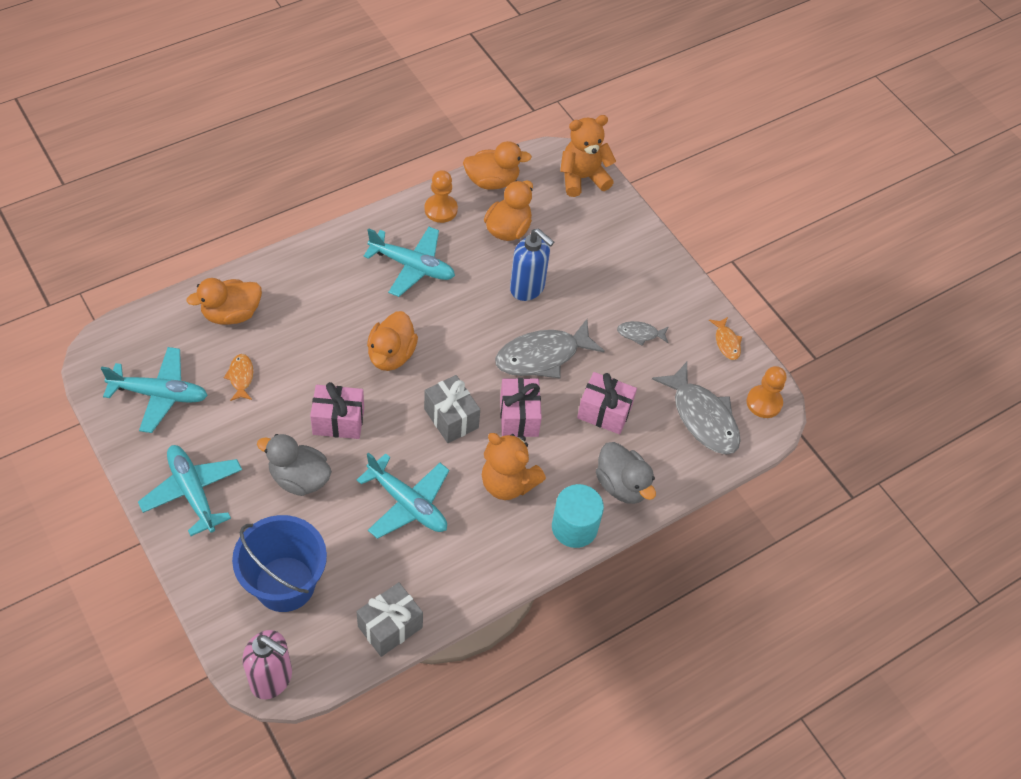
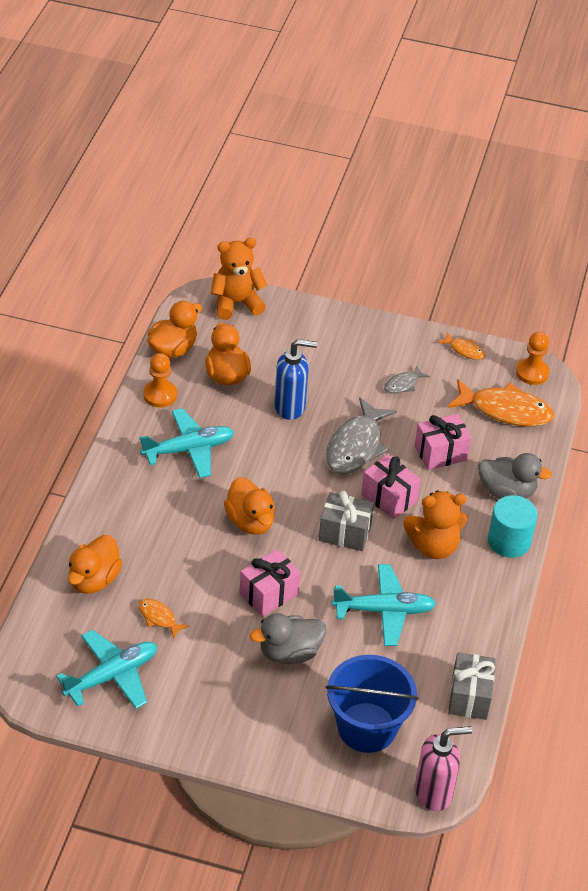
camera: 40 degrees left, 10 degrees down
turquoise plane [138,445,242,536] -> none
orange teddy bear [560,115,616,197] -> orange teddy bear turned 45 degrees clockwise [211,238,267,320]
grey fish [652,362,741,455] -> orange fish [448,379,554,427]

